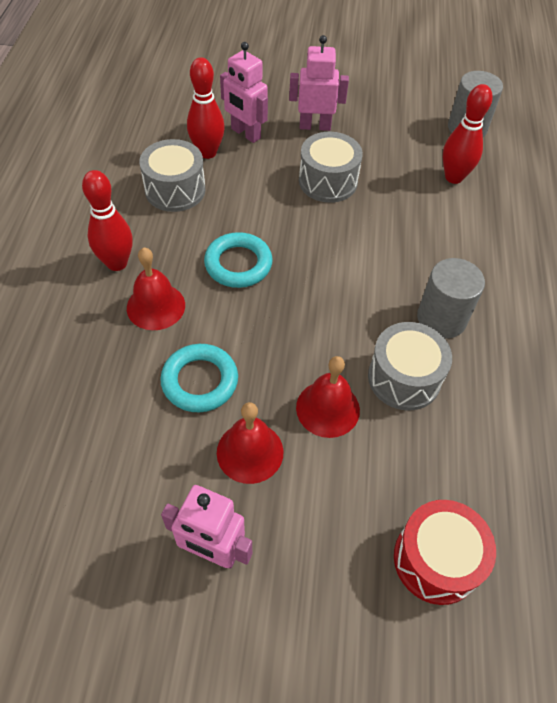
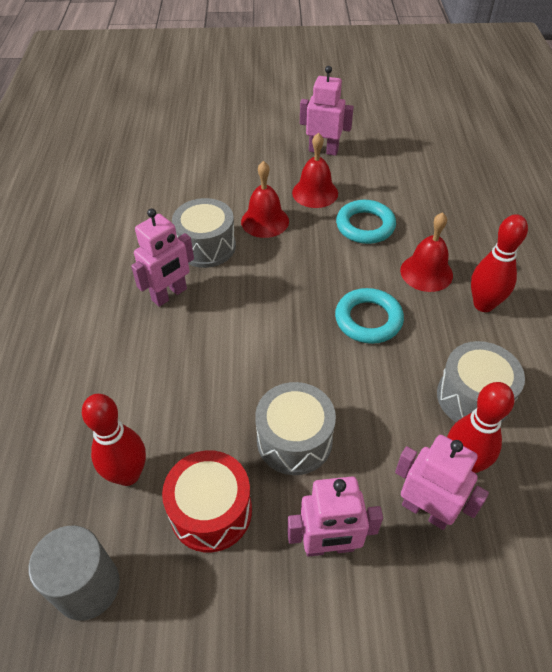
camera: 175 degrees right, 5 degrees down
red drum [394,500,496,605] -> red drum moved to [162,450,252,552]
grey cylinder [417,258,485,339] -> pink robot [131,208,194,307]

